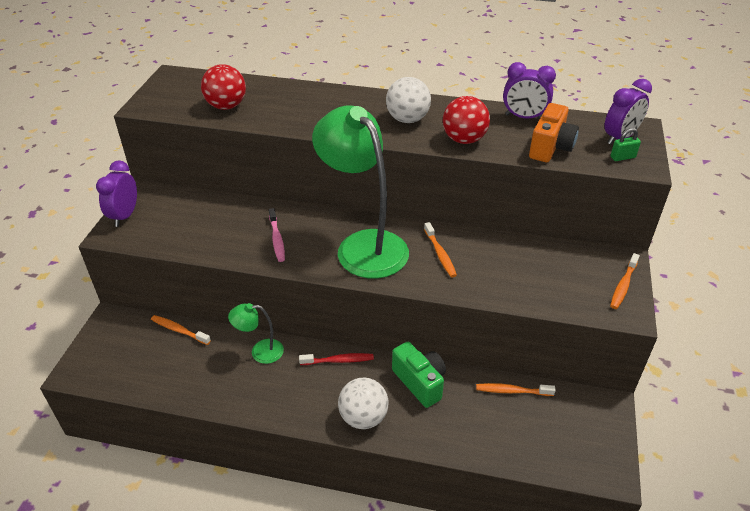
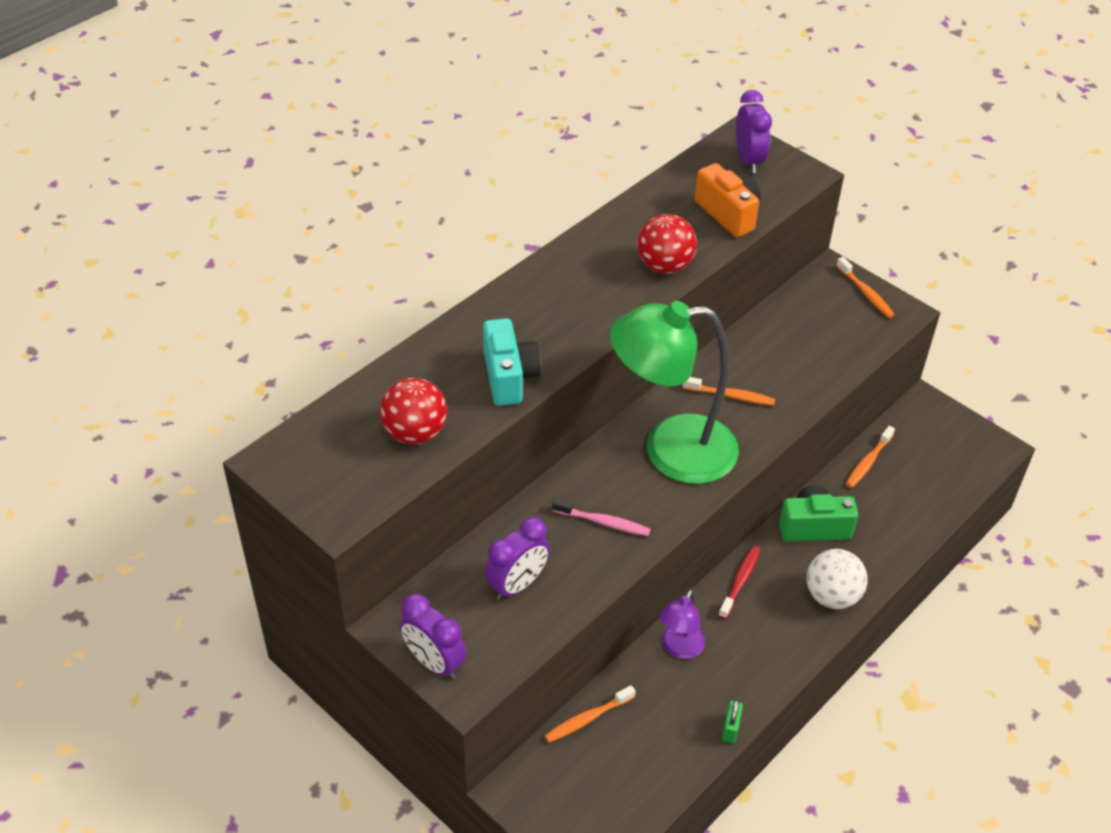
camera: 60 degrees left, 5 degrees up
green lamp [228,303,284,364] -> purple lamp [659,589,705,659]
white ball [386,77,431,123] -> none
purple clock [503,62,556,119] -> purple clock moved to [485,517,550,600]
green padlock [610,128,641,161] -> green padlock moved to [722,700,743,743]
none -> turquoise camera [483,318,541,406]

